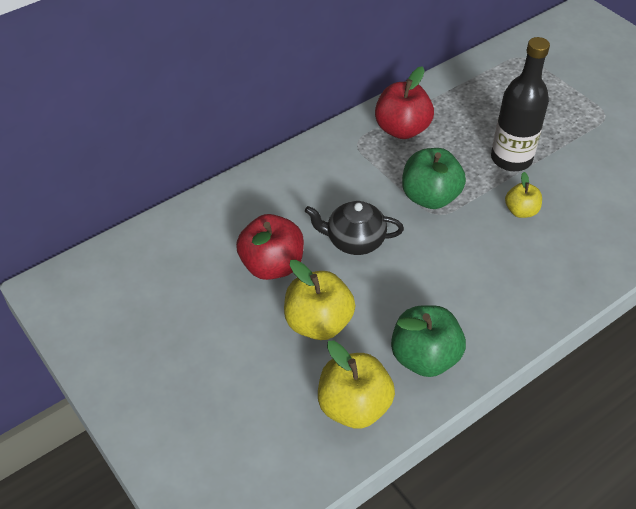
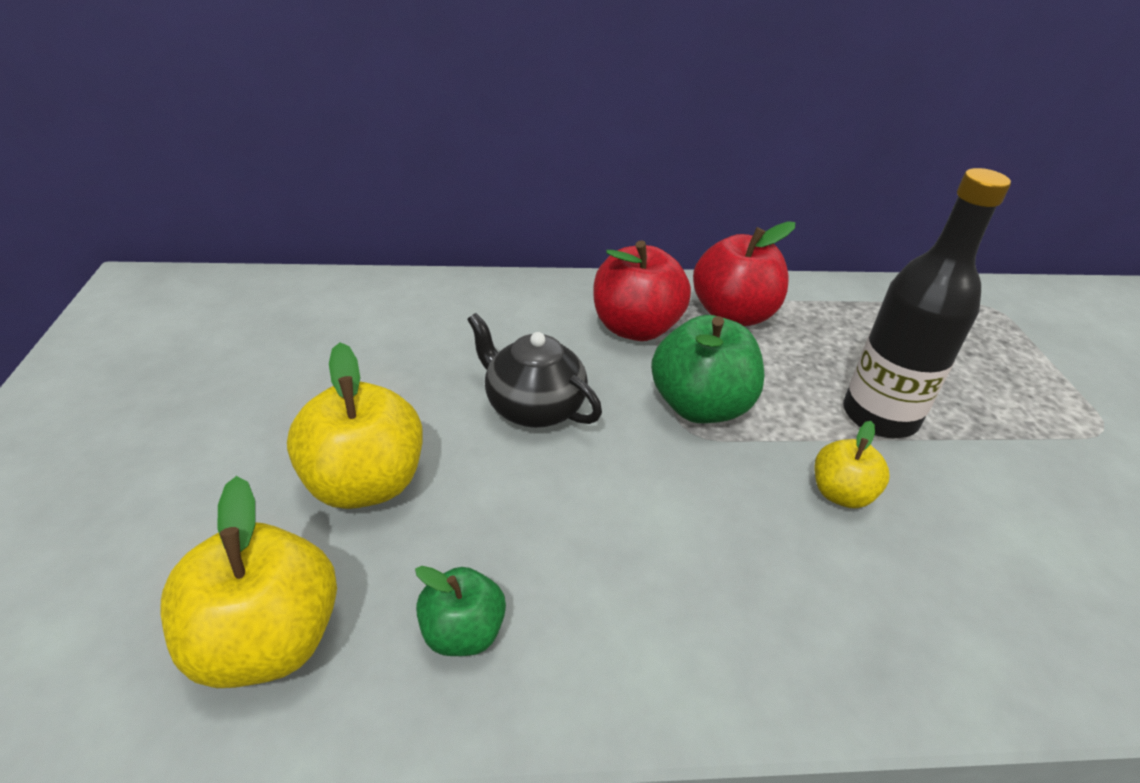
camera: 30 degrees right, 10 degrees down
red apple [236,214,304,280] -> red apple moved to [594,240,691,341]
green apple [391,305,466,377] -> green apple [415,566,506,656], size x0.57

